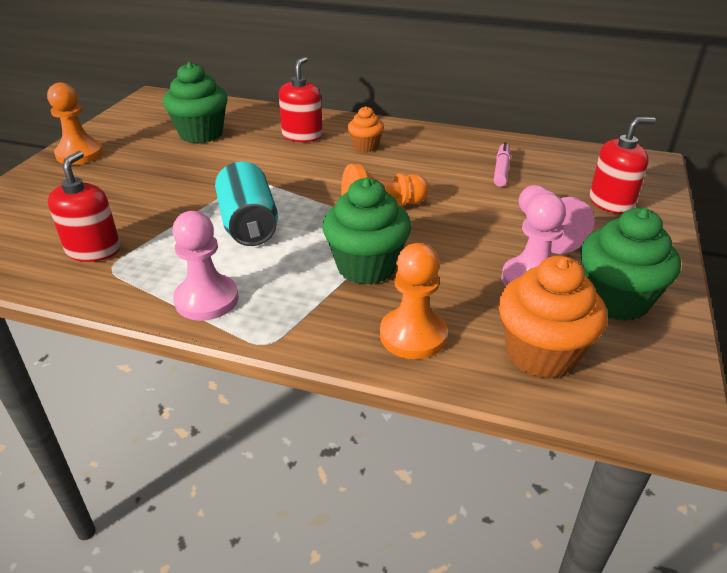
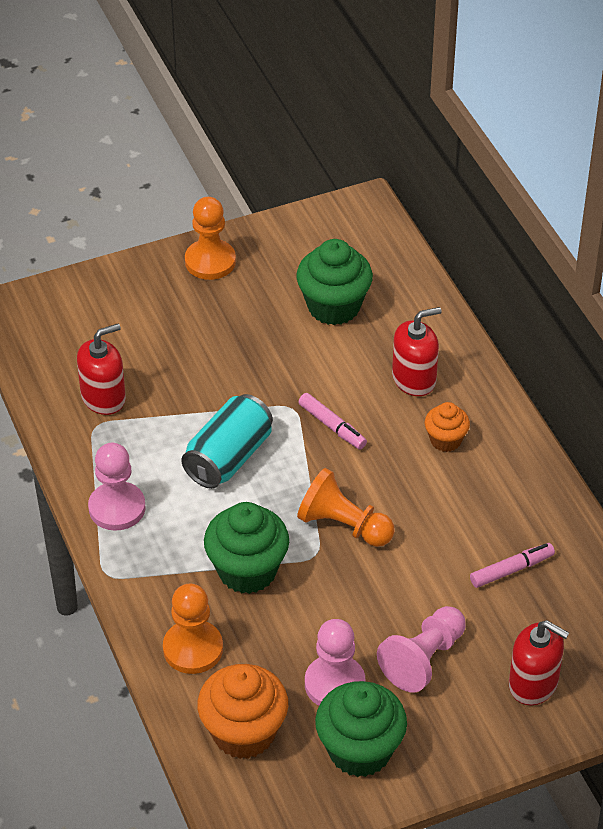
camera: 50 degrees right, 10 degrees up
none -> pink marker [299,393,367,449]

